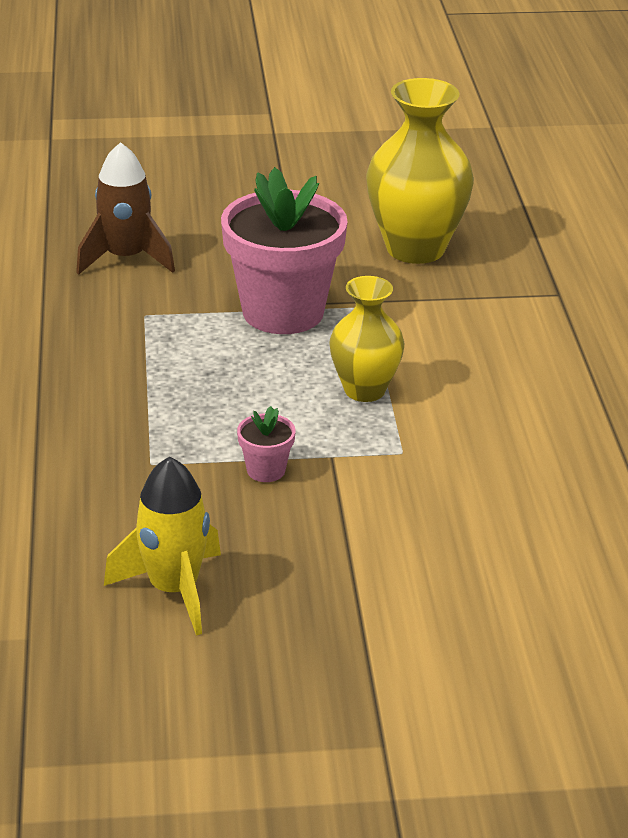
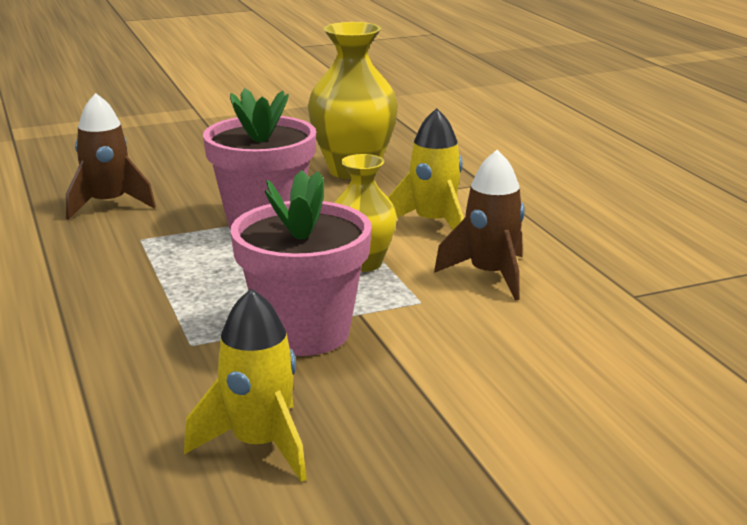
camera: 15 degrees left, 10 degrees down
pink flower pot [237,406,296,482] -> pink flower pot [230,170,372,356], size x2.41
none -> yellow rocket [388,108,464,230]
none -> brown rocket [434,150,525,301]

